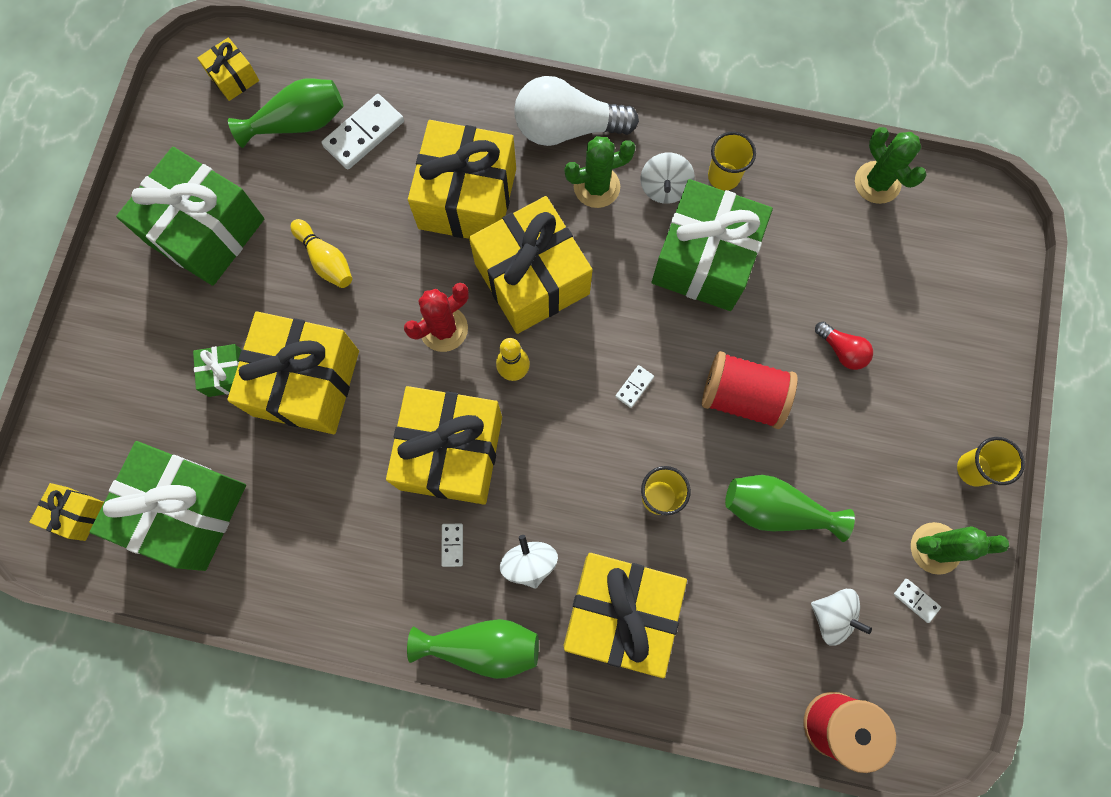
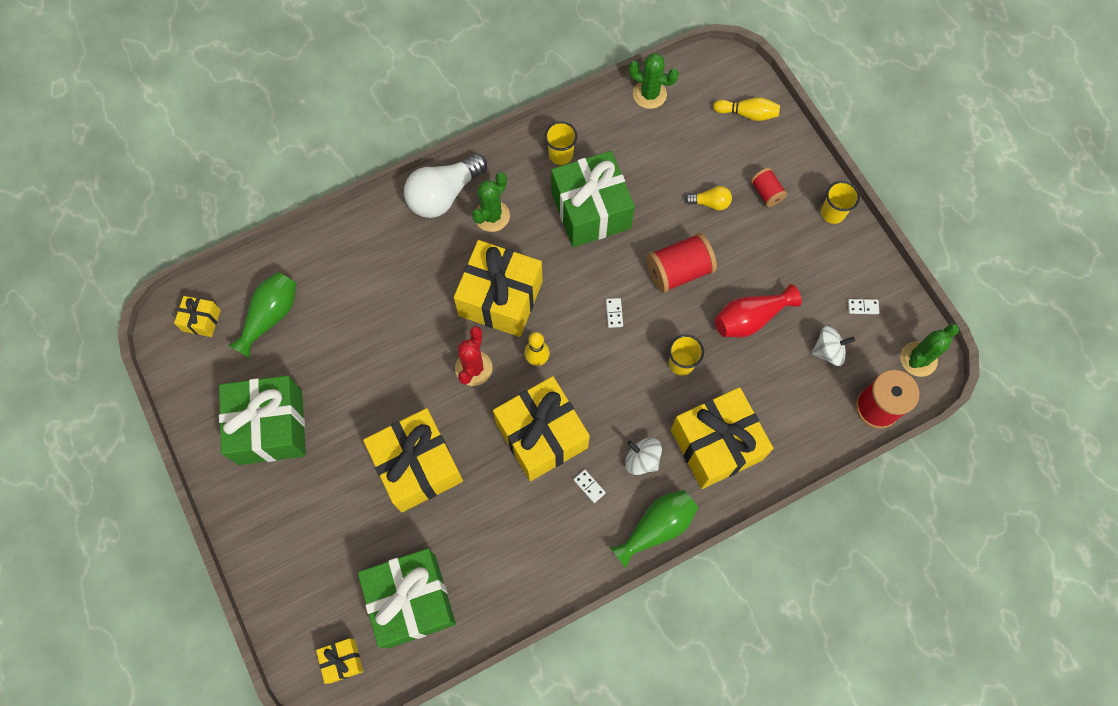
camera: 40 degrees left, 5 degrees down
green gift [193,344,242,397] -> none
yellow bowling pin [291,219,352,288] -> yellow bowling pin moved to [713,97,780,121]
white domino [321,94,404,170] -> none
yellow gift [408,120,516,239] -> none
white spinning top [640,152,695,204] -> none
green vase [725,475,855,542] -> red vase [715,284,802,338]
red light bulb [815,322,873,370] -> yellow light bulb [685,186,732,211]
green cactus [911,522,1009,575] -> green cactus moved to [900,323,959,377]
none -> red spool [751,168,787,207]

